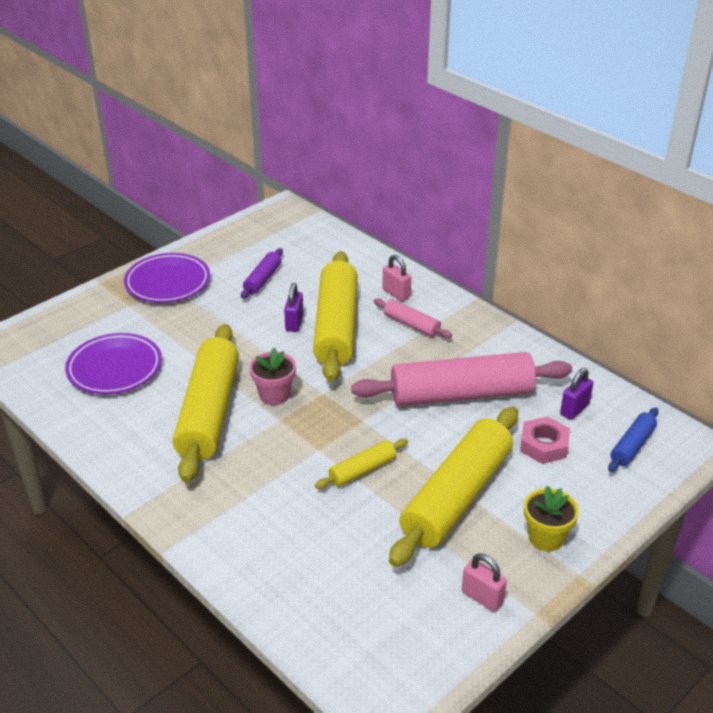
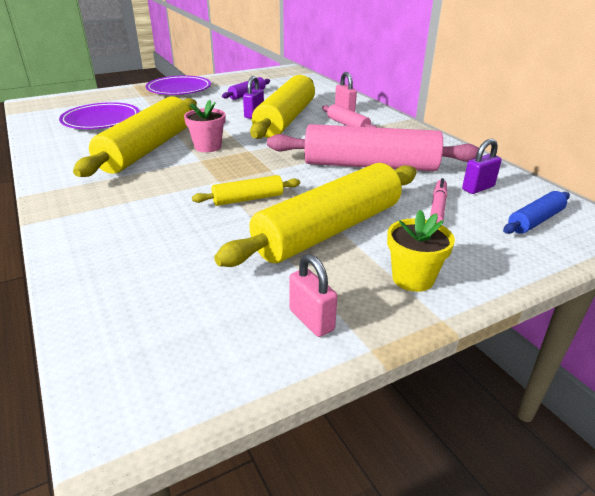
camera: 15 degrees right, 5 degrees down
pink nut [520,416,570,464] -> pink marker [430,178,447,224]

